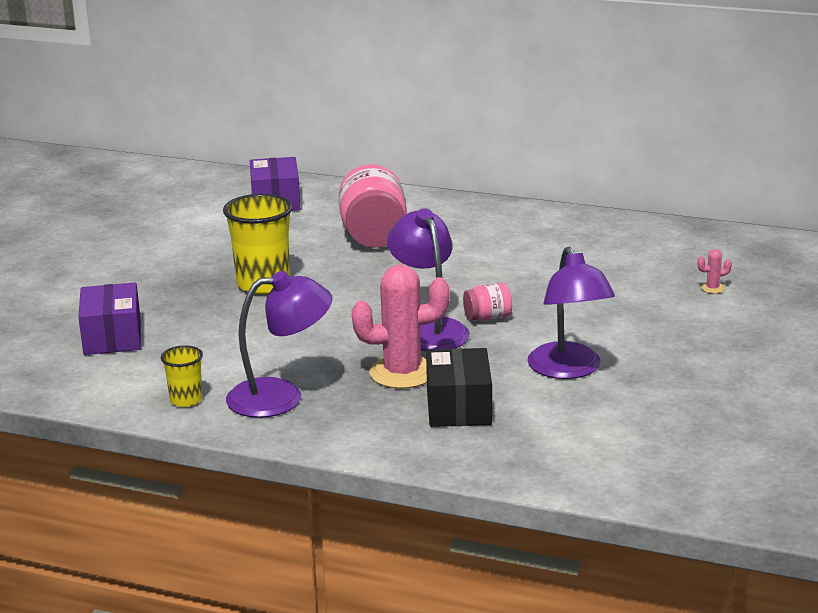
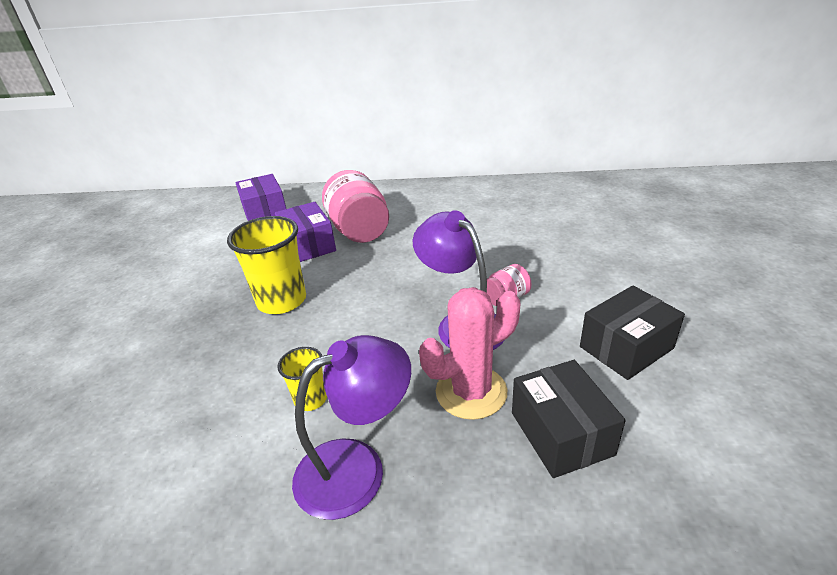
camera: 15 degrees left, 10 degrees up
purple box [78,283,141,355] -> purple box moved to [275,202,336,262]
yellow cup [161,345,203,407] -> yellow cup moved to [277,347,327,411]
purple lamp [527,247,615,379] -> black box [580,285,685,380]
pink cactus [697,249,732,294] -> none

